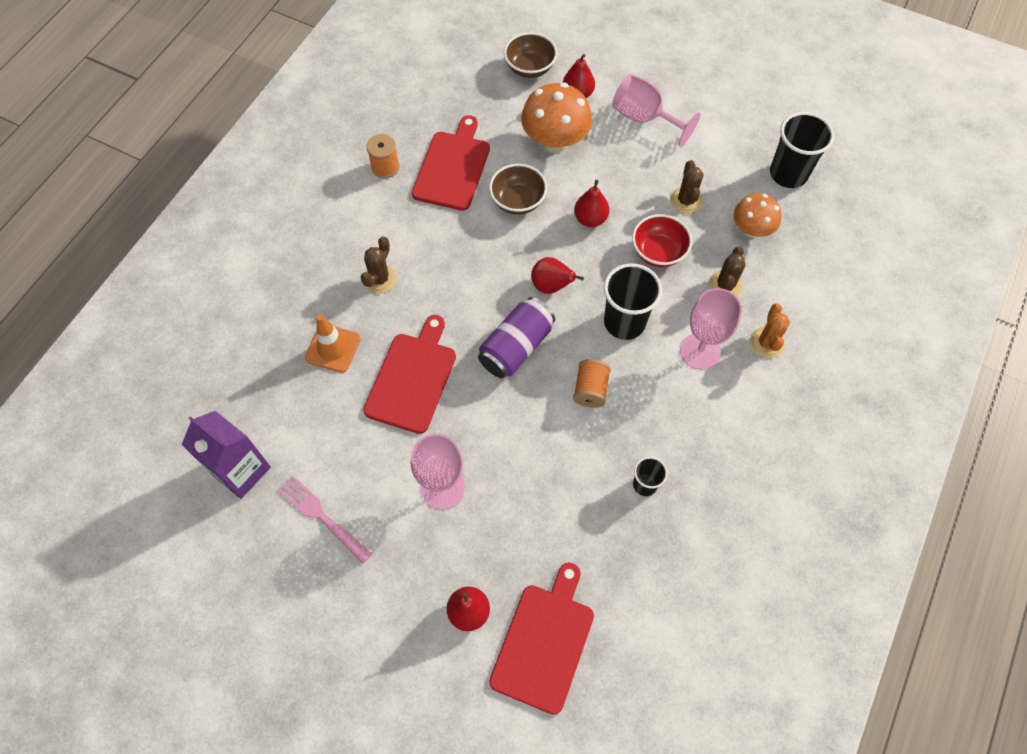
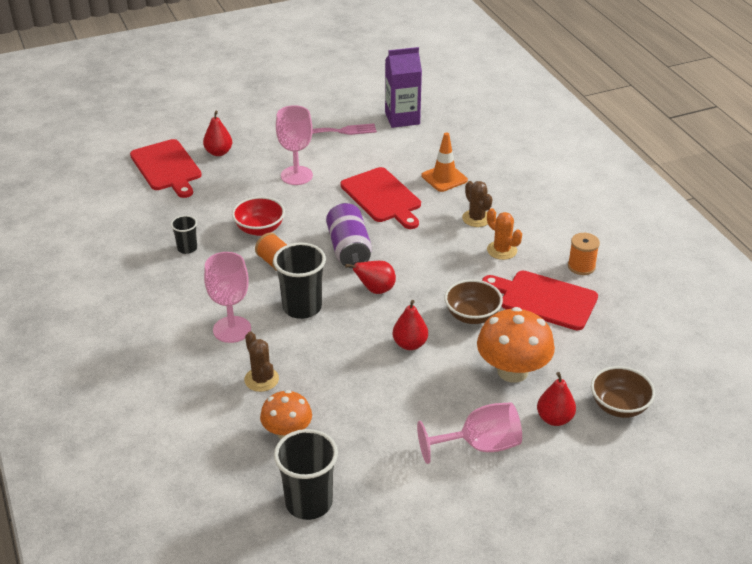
camera: 130 degrees right, 25 degrees down
red cutting board [412,115,490,211] -> red cutting board turned 150 degrees clockwise [482,271,598,330]
red bowl [632,214,692,267] -> red bowl moved to [232,196,285,236]
brown cactus [670,160,703,214] -> none
orange cactus [750,304,790,358] -> orange cactus moved to [487,208,522,260]

